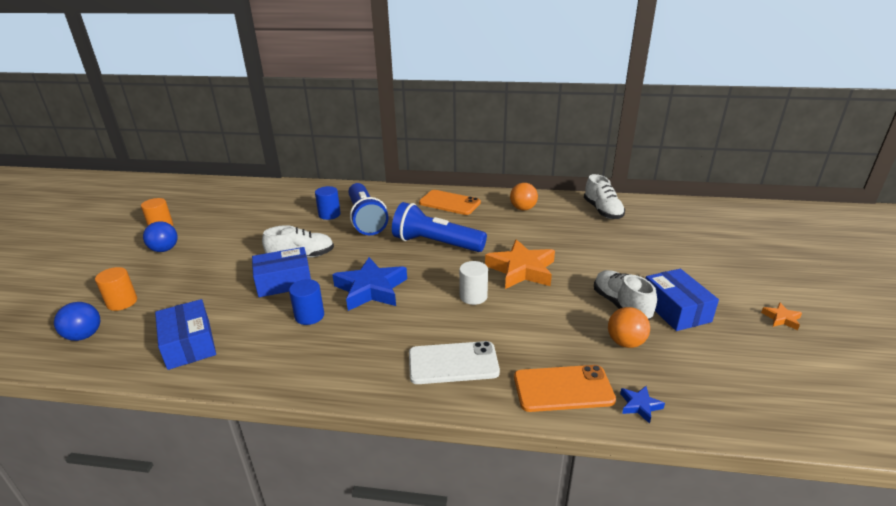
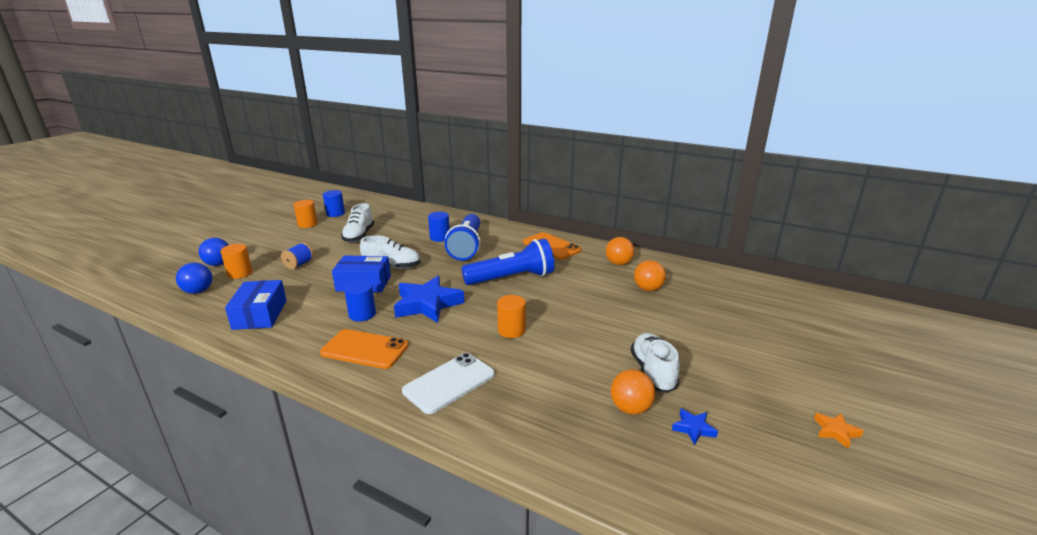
camera: 20 degrees right, 5 degrees down
blue ball [143,221,178,252] -> blue ball moved to [199,238,229,266]
blue flashlight [392,202,487,252] -> blue flashlight turned 120 degrees clockwise [462,239,554,285]
white phone [409,341,500,384] -> white phone turned 60 degrees counterclockwise [402,353,495,414]
white cylinder [459,261,488,305] -> orange cylinder [497,295,526,338]
orange star [485,239,555,289] -> none
orange phone [514,365,616,412] -> orange phone moved to [320,329,409,369]
white shoe [584,174,625,219] -> white shoe moved to [341,203,374,242]
blue star [620,386,665,424] -> blue star moved to [672,408,718,445]
blue box [645,269,719,331] -> none
none -> blue spool [281,242,314,270]
none -> blue cylinder [323,190,345,217]
none -> orange ball [634,260,666,291]

